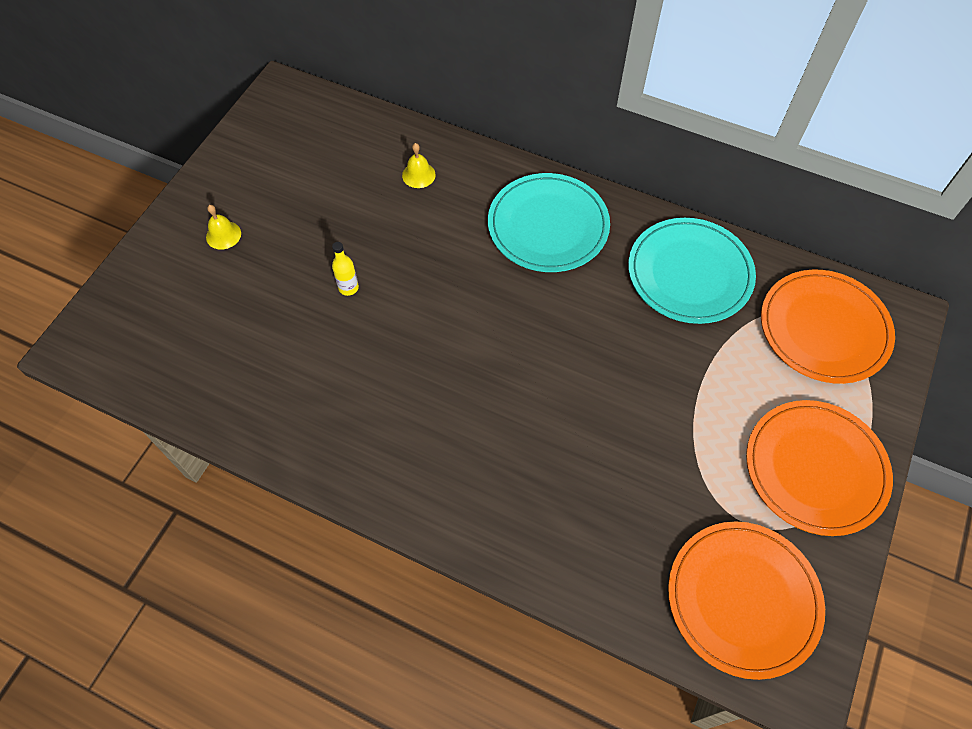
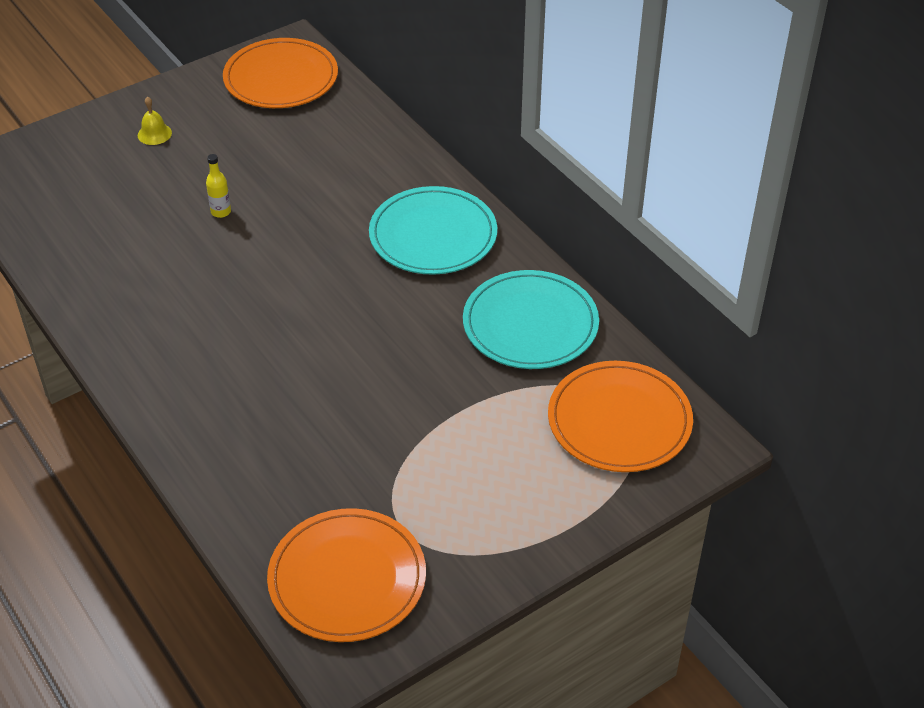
camera: 30 degrees right, 15 degrees down
yellow bell [402,143,436,188] -> none
orange plate [746,400,893,536] -> orange plate moved to [223,38,338,108]

